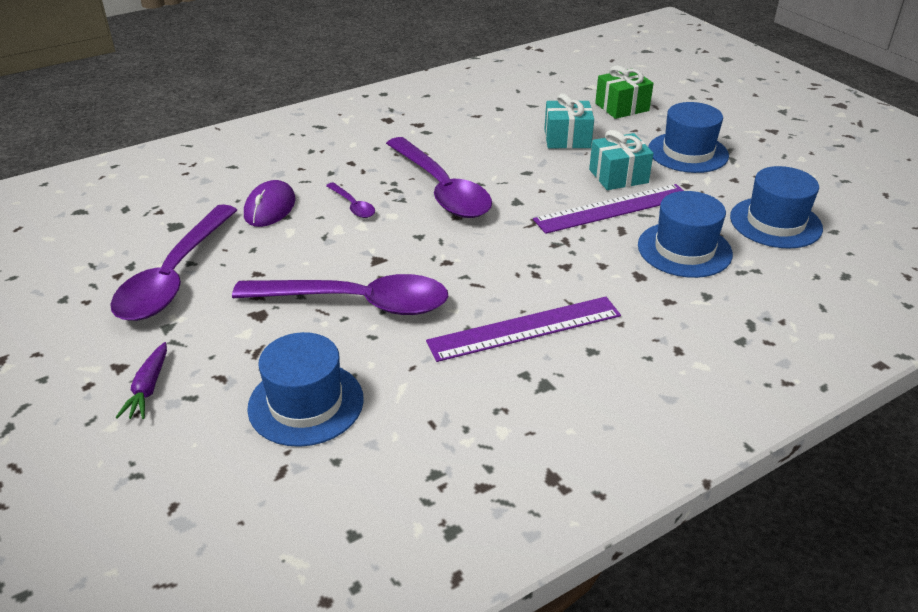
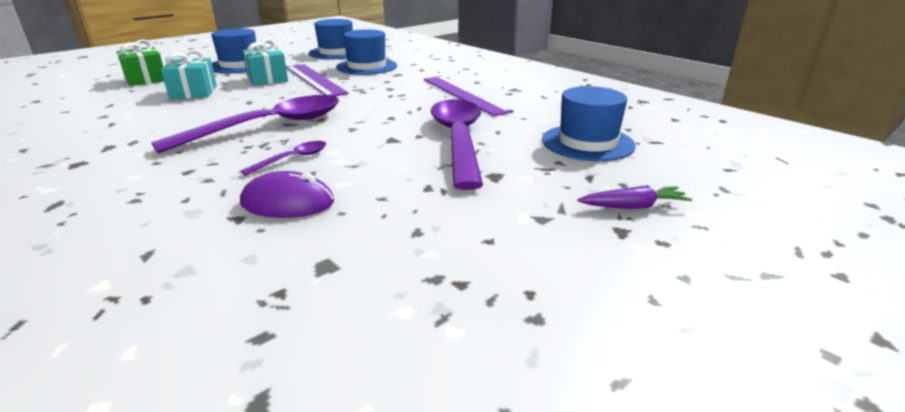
camera: 100 degrees left, 10 degrees down
purple spoon [110,204,237,321] -> none

